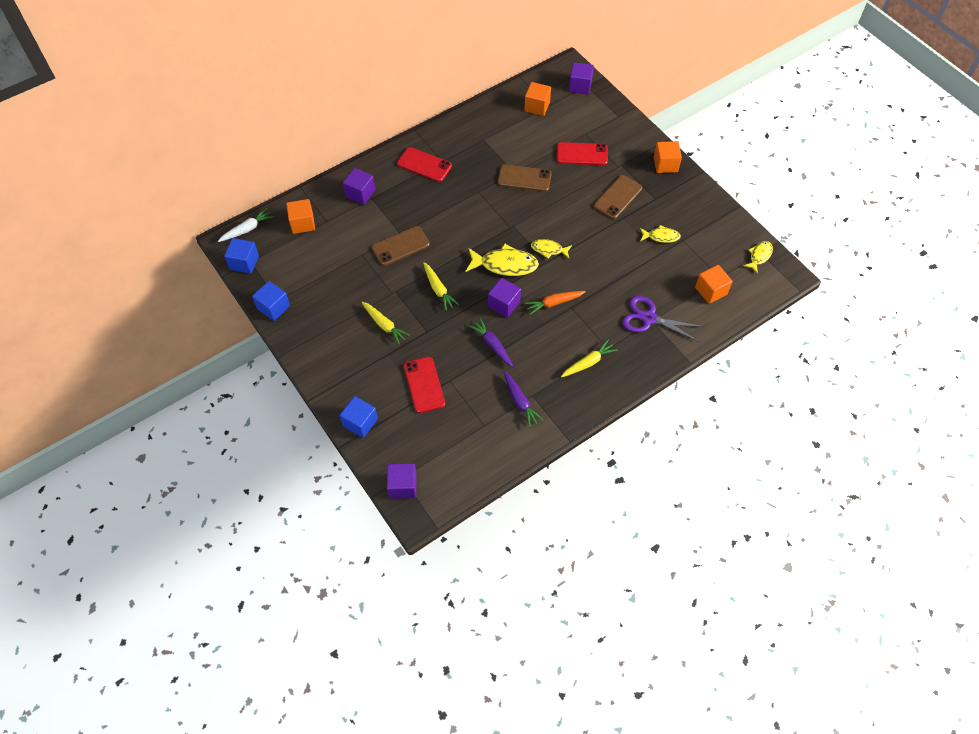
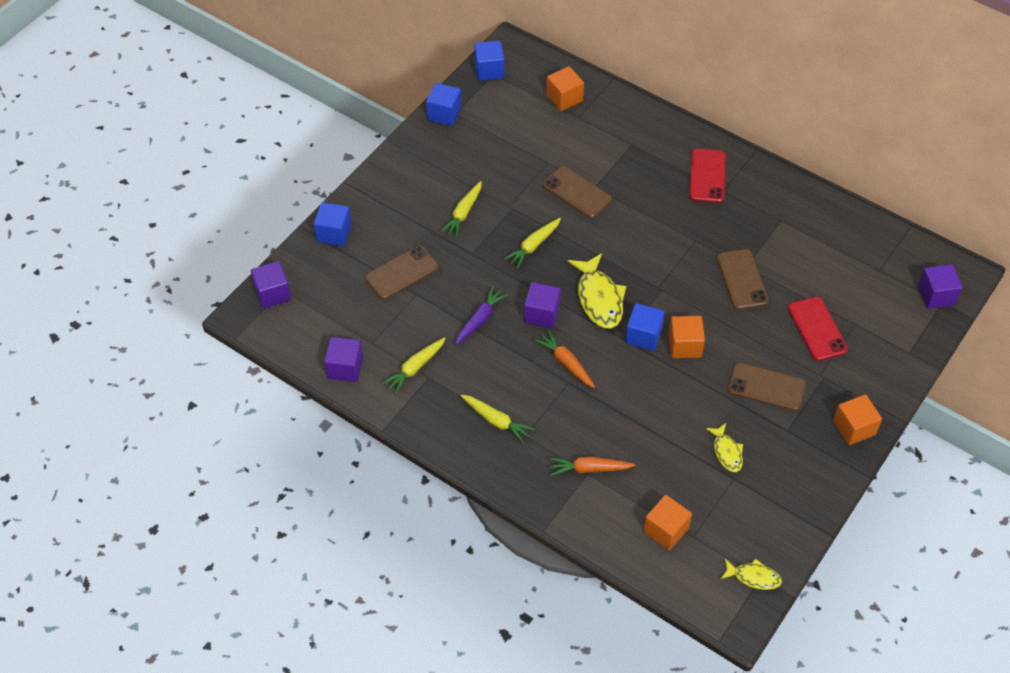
camera: 70 degrees right, 5 degrees down
white carrot [218,208,274,242] -> none
purple cube [343,168,375,205] -> purple cube moved to [324,337,363,382]
red phone [404,357,445,413] -> brown phone [365,246,439,299]
purple carrot [504,371,543,427] -> yellow carrot [382,337,446,394]
orange cube [524,82,551,116] -> orange cube moved to [668,316,705,358]
yellow fish [531,239,572,258] -> blue cube [625,303,665,351]
purple scissors [622,296,704,342] -> orange carrot [550,457,635,476]

